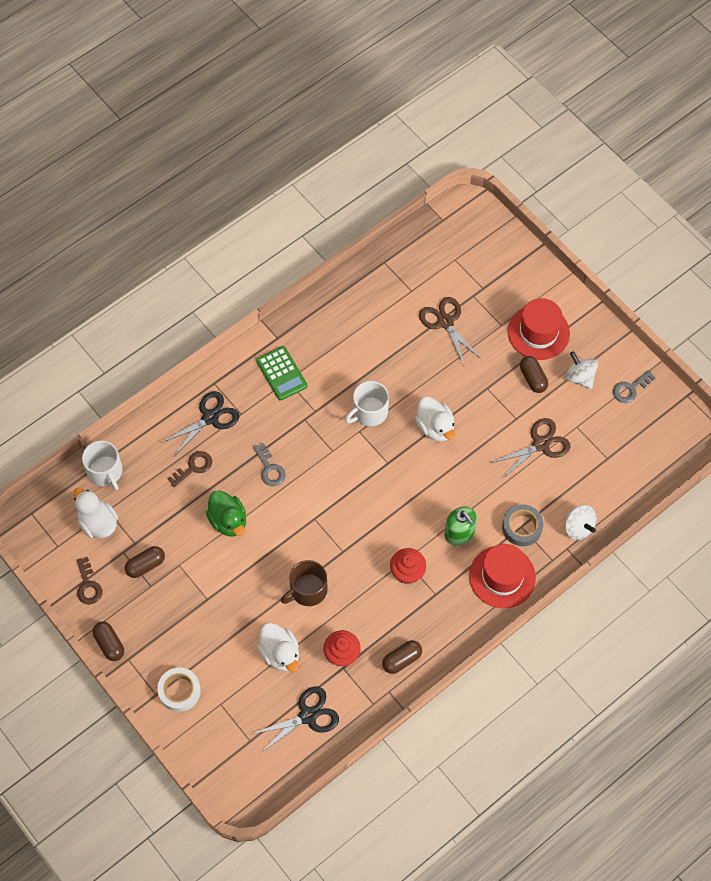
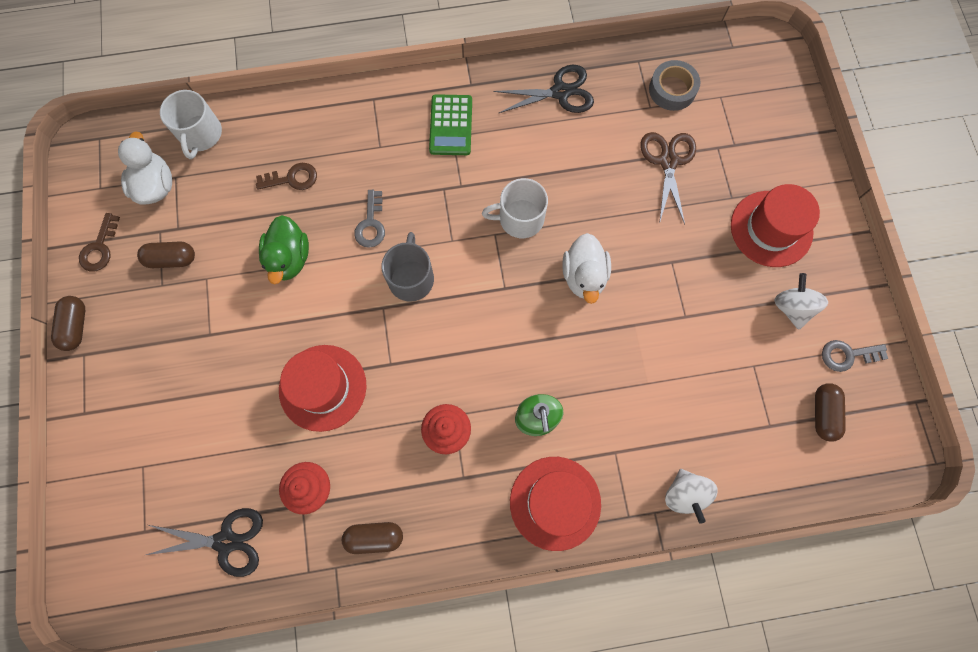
camera: 30 degrees right, 10 degrees up
white tape [157,668,201,712] -> none
black scissors [161,391,239,456] -> black scissors moved to [493,65,594,113]
white duck [257,623,299,672] -> none
brown mug [281,560,328,606] -> red hat [279,345,366,432]
brown scissors [491,418,571,479] -> none
grey tape [502,504,543,546] -> grey tape moved to [649,60,701,111]
brown capsule [520,356,548,393] -> brown capsule moved to [815,383,846,442]
none -> grey mug [381,232,434,302]

